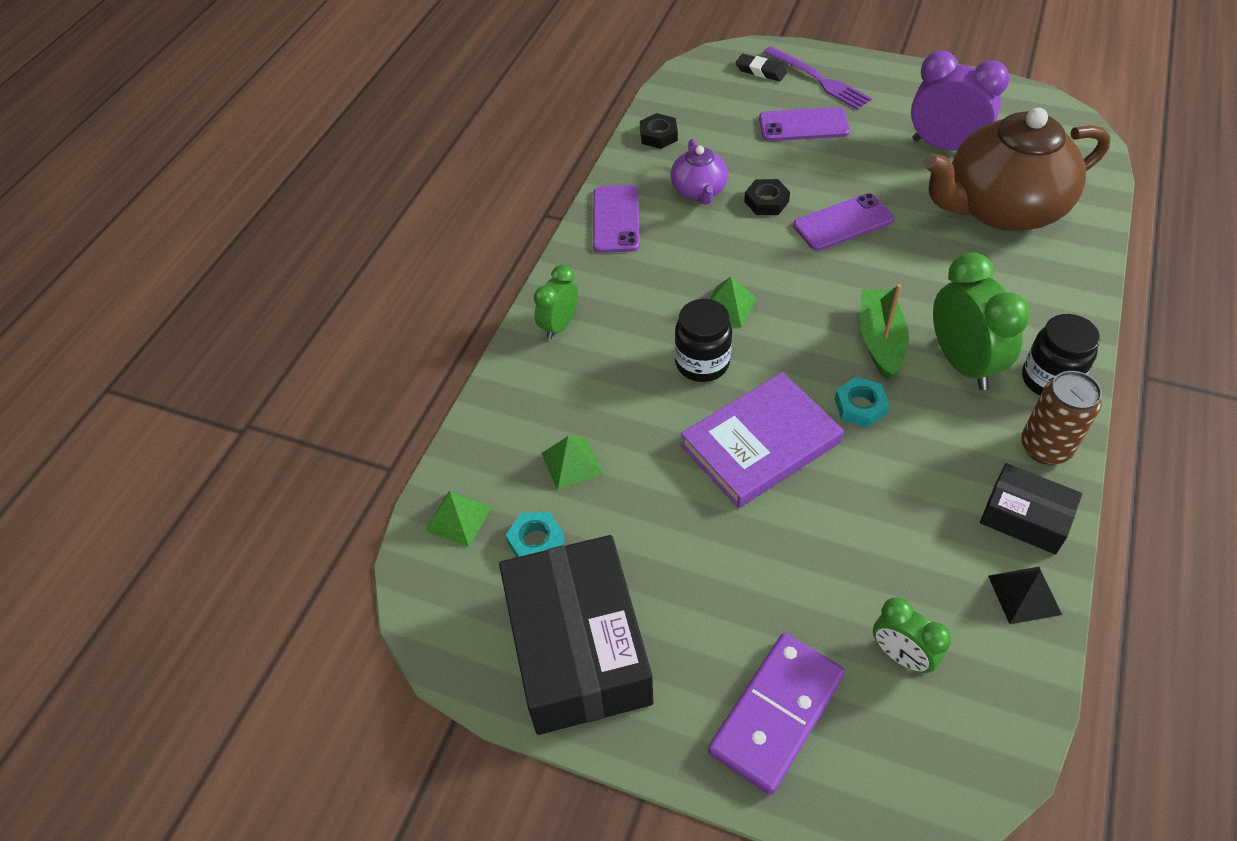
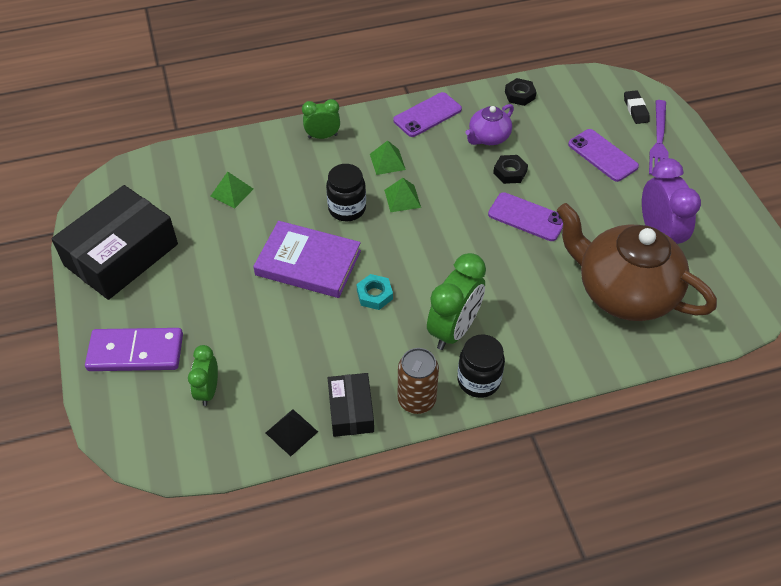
camera: 50 degrees right, 0 degrees up
green pyramid [425,491,493,547] -> green pyramid moved to [370,140,406,175]
turquoise nut [506,512,565,557] -> none
green boat [860,284,909,380] -> none

